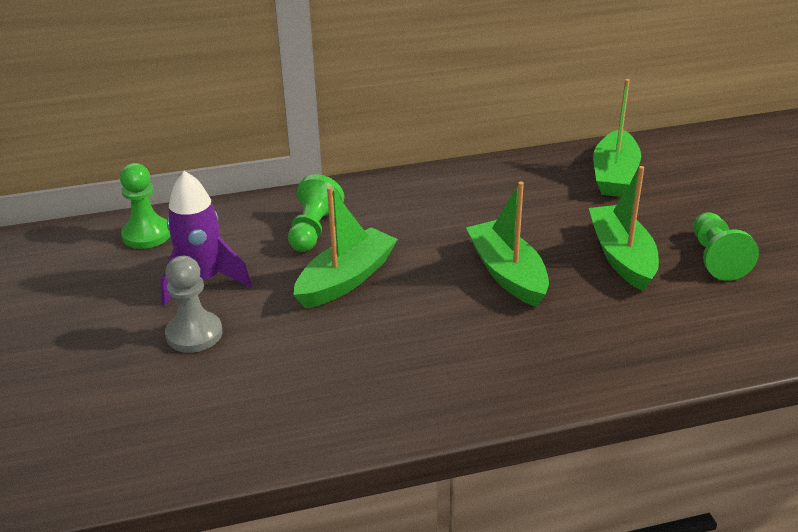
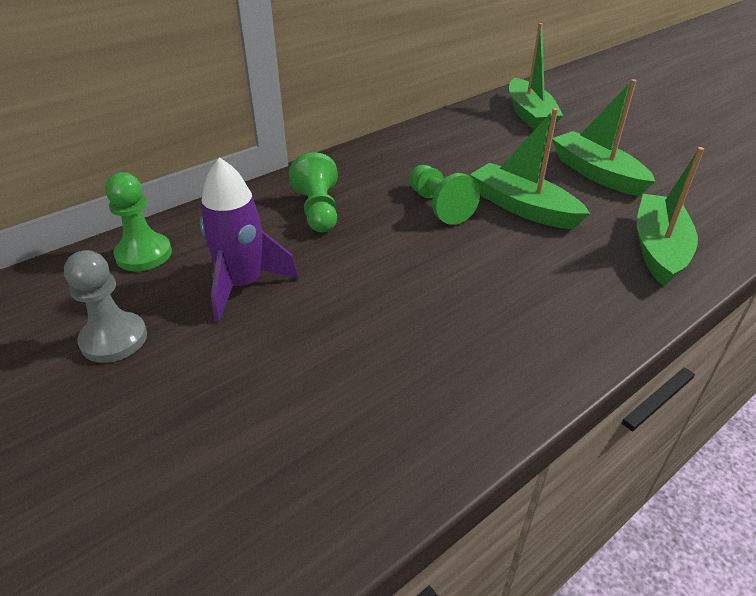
camera: 25 degrees left, 5 degrees up
grey pawn [165,256,223,353] -> grey pawn moved to [64,250,147,363]
green boat [294,187,398,309] -> green boat moved to [637,147,704,286]
green pawn [693,212,759,281] -> green pawn moved to [409,165,480,225]

